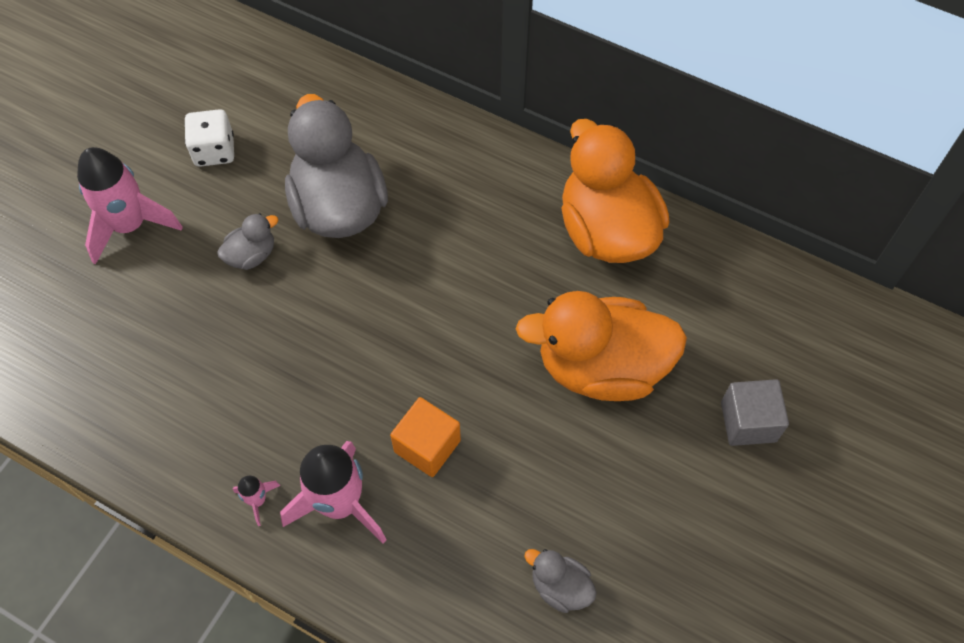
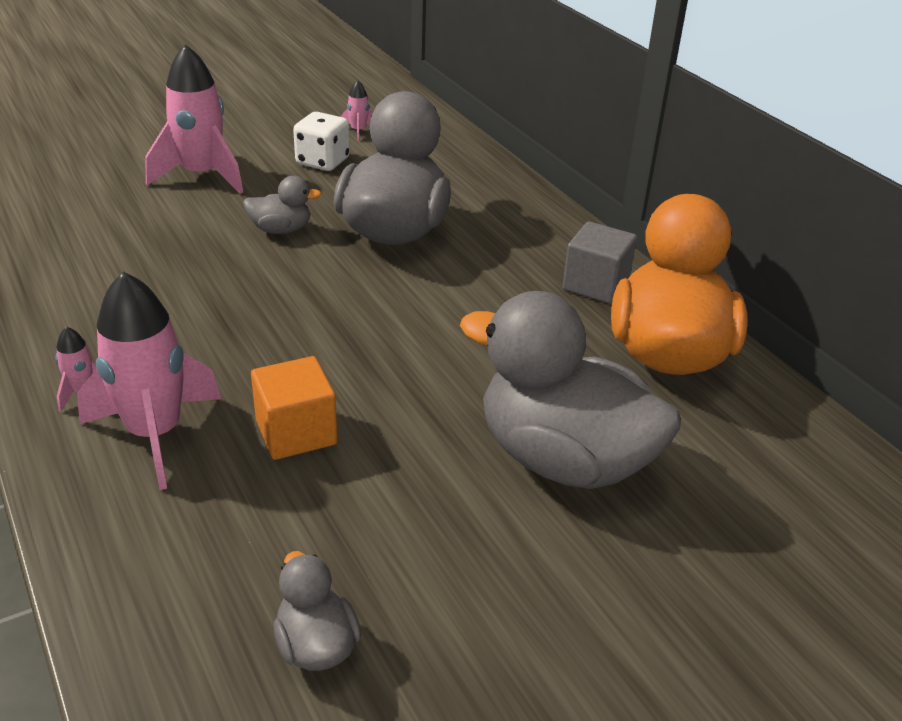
camera: 30 degrees right, 25 degrees down
orange duck [516,291,687,401] -> grey duck [460,291,681,489]
grey cube [721,379,789,446] -> grey cube moved to [562,221,637,304]
none -> pink rocket [340,80,373,141]

